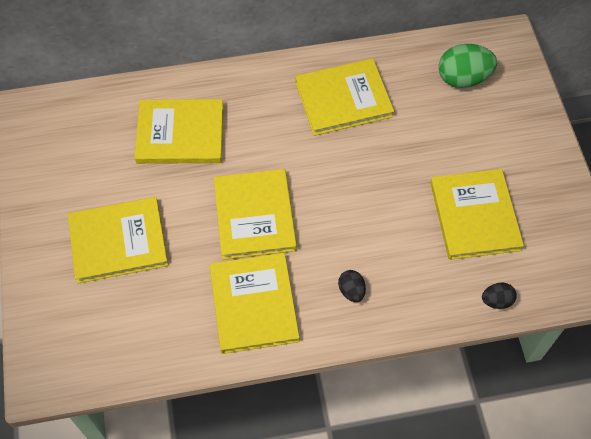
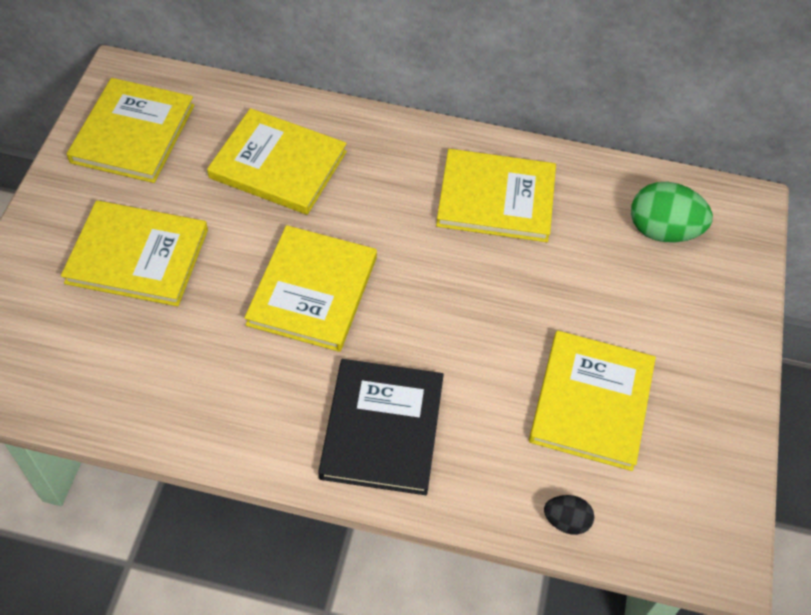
camera: 20 degrees right, 5 degrees down
yellow book [210,253,300,354] -> yellow book moved to [67,78,194,183]
black egg [338,270,366,302] -> black book [318,359,444,495]

